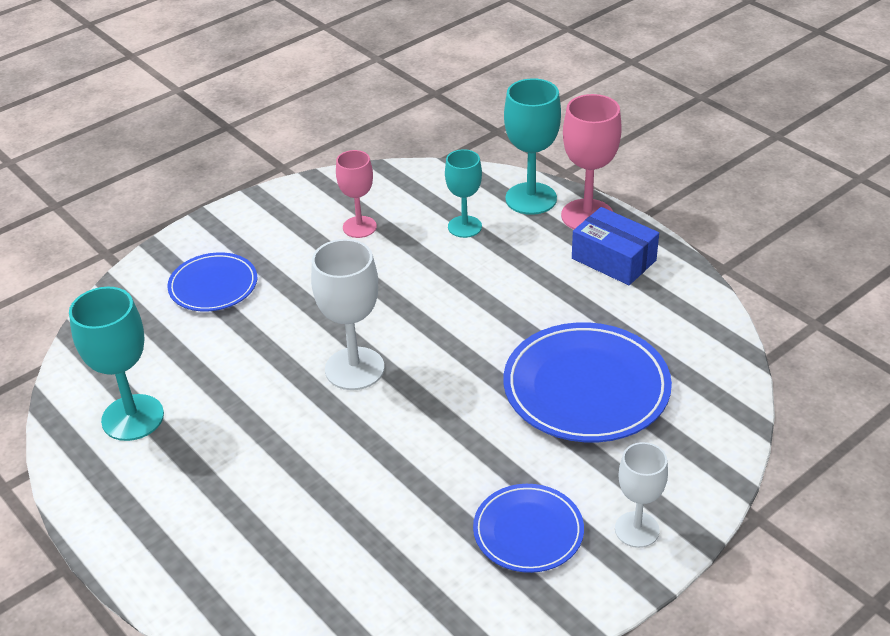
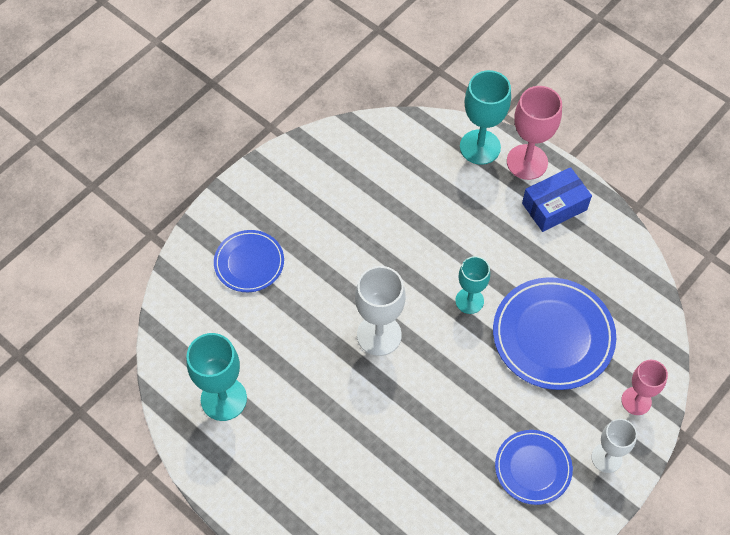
camera: 10 degrees left, 20 degrees up
pink goblet [336,150,377,238] -> pink goblet moved to [621,360,668,415]
turquoise goblet [445,149,482,238] -> turquoise goblet moved to [455,256,490,314]
blue box [572,207,659,285] -> blue box turned 60 degrees counterclockwise [522,167,592,232]

